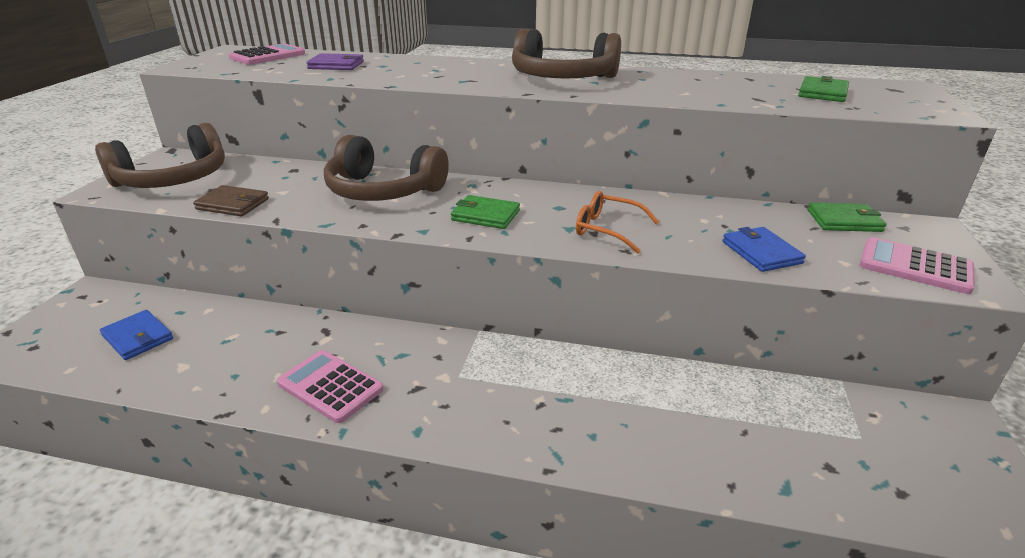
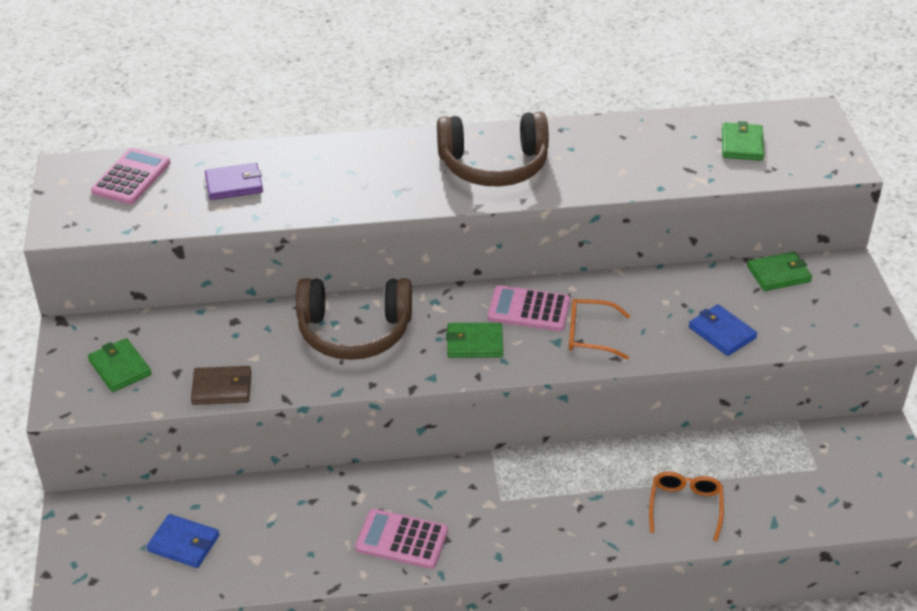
camera: 20 degrees left, 10 degrees up
brown headphones [95,123,225,188] -> green wallet [88,338,152,392]
pink calculator [860,237,975,294] -> pink calculator moved to [488,285,570,331]
none -> orange glasses [649,472,724,542]

